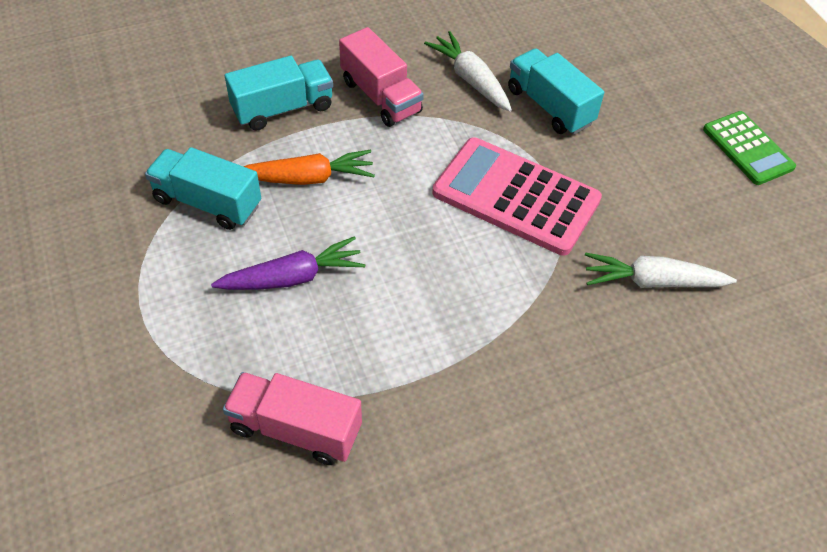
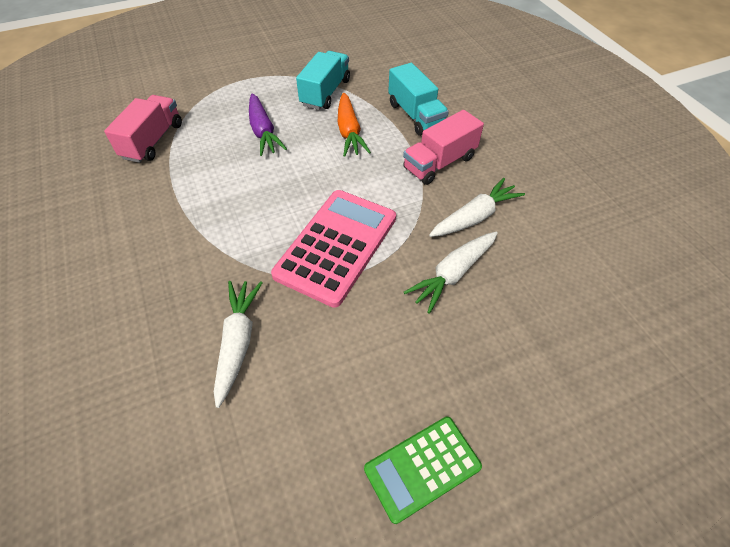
camera: 90 degrees right, 0 degrees up
turquoise truck [508,48,604,135] -> white carrot [404,232,498,314]

